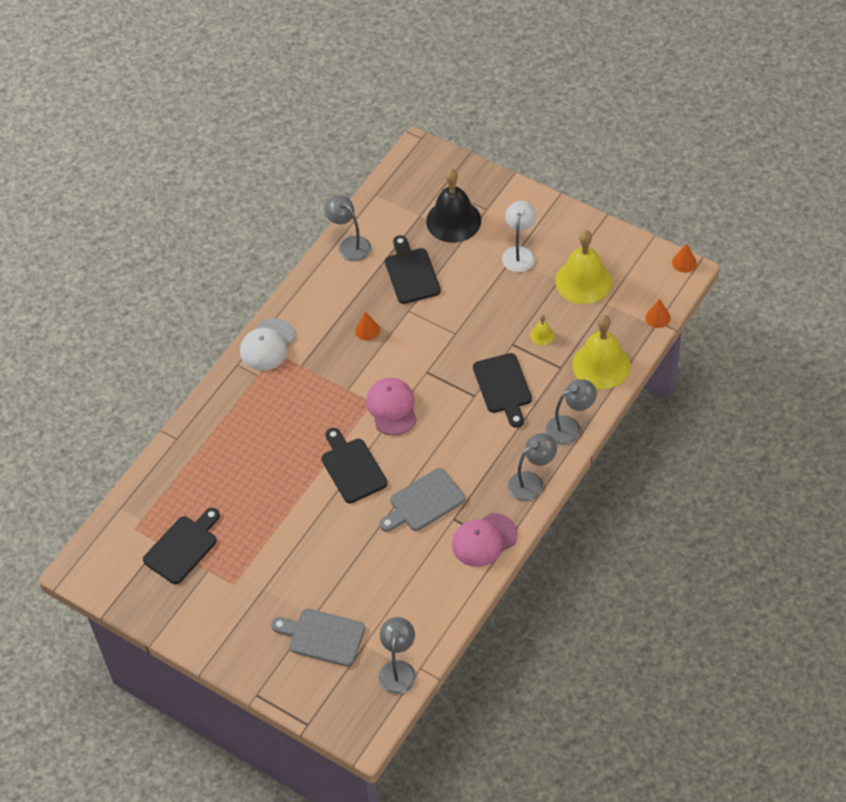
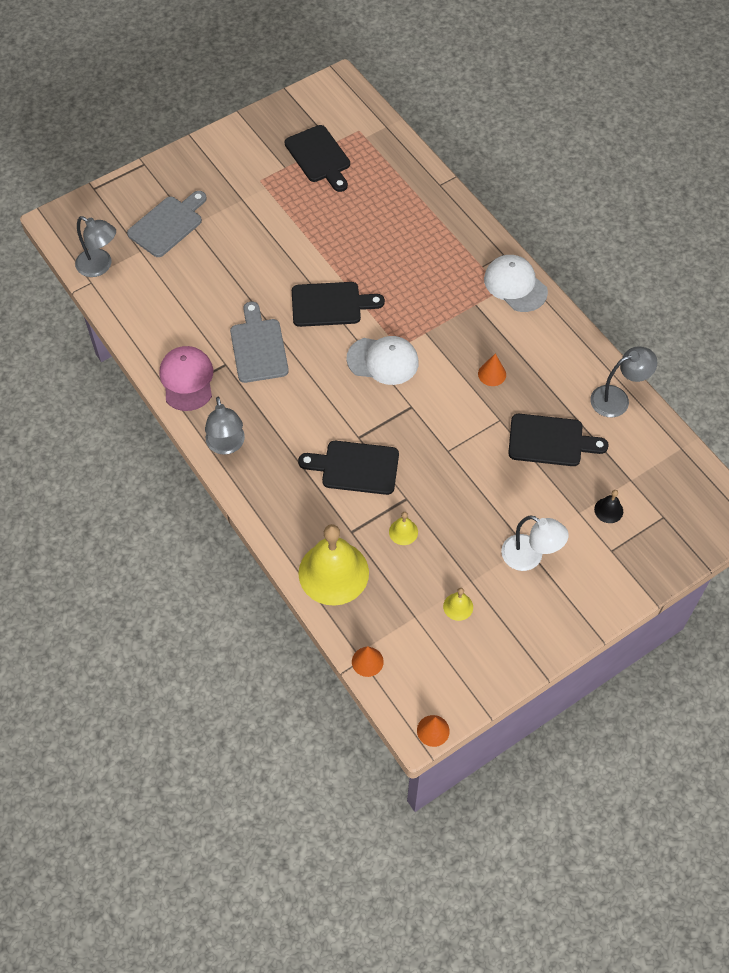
camera: 110 degrees right, 5 degrees up
pink cap [366,378,417,436] -> white cap [346,336,419,385]
black bell [426,169,481,243] -> black bell [594,490,623,523], size x0.42
grey lamp [546,379,597,445] -> none
yellow bell [555,230,612,304] -> yellow bell [443,588,473,621], size x0.42

